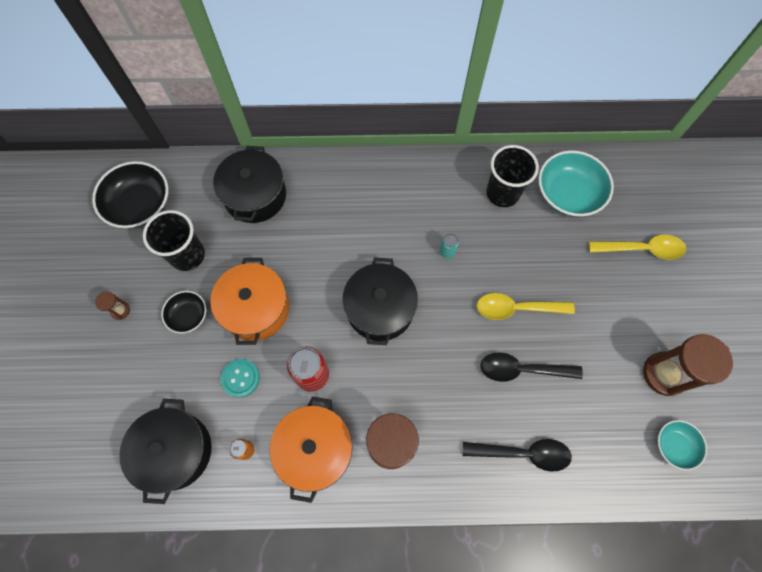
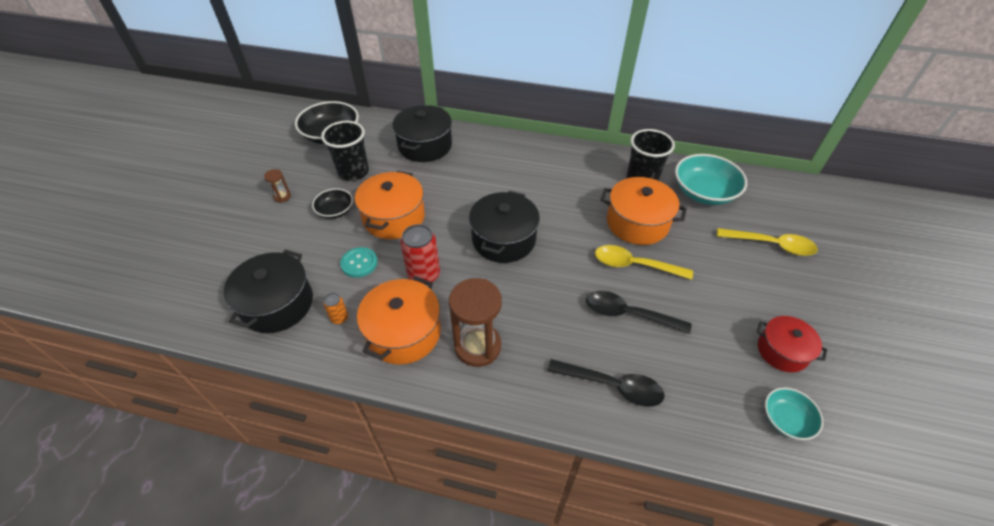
camera: 15 degrees right, 20 degrees down
turquoise can [439,233,459,259] -> none
brown hourglass [643,334,733,396] -> red pot [757,316,827,372]
none -> orange pot [600,177,687,245]

